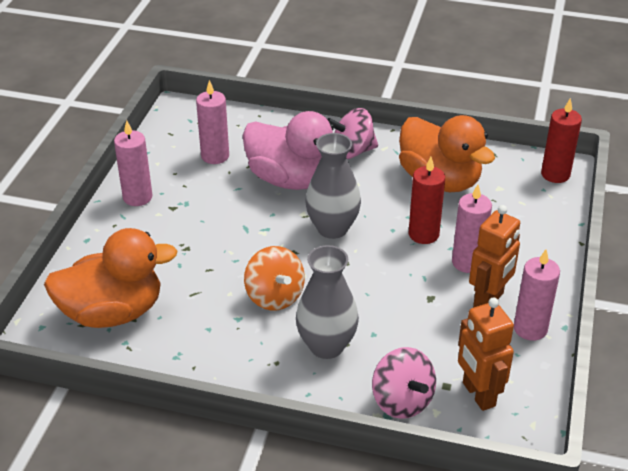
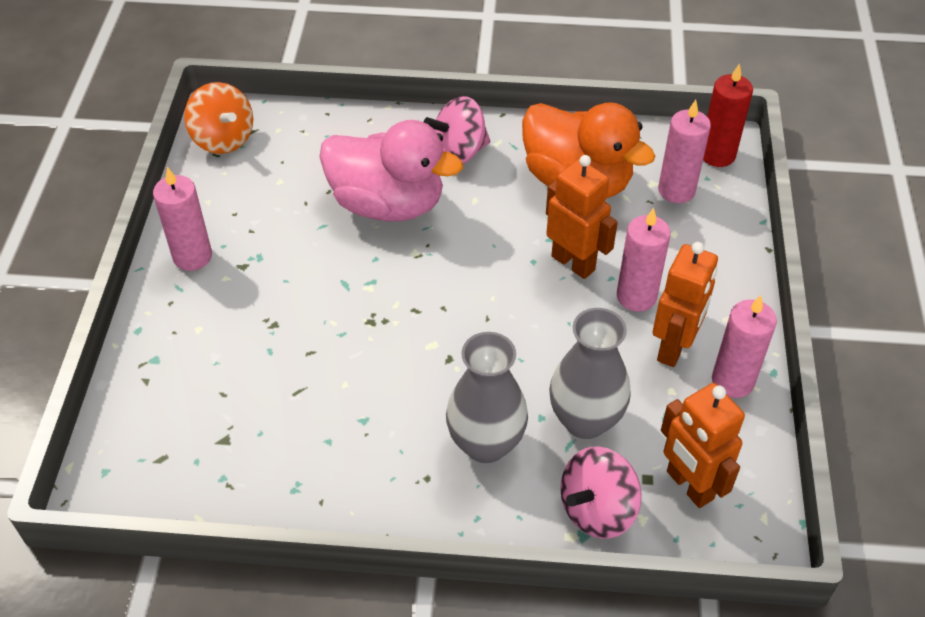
camera: 10 degrees left, 10 degrees up
orange duck [44,228,178,328] -> none
pink candle [196,80,229,164] -> pink candle moved to [658,100,711,203]
orange spinning top [244,246,305,310] -> orange spinning top moved to [184,82,253,154]
grey vase [305,133,361,239] -> grey vase moved to [549,308,631,439]
pink spinning top [372,347,436,419] -> pink spinning top turned 90 degrees clockwise [560,446,642,539]
red candle [409,157,445,244] -> orange robot [546,155,618,279]

